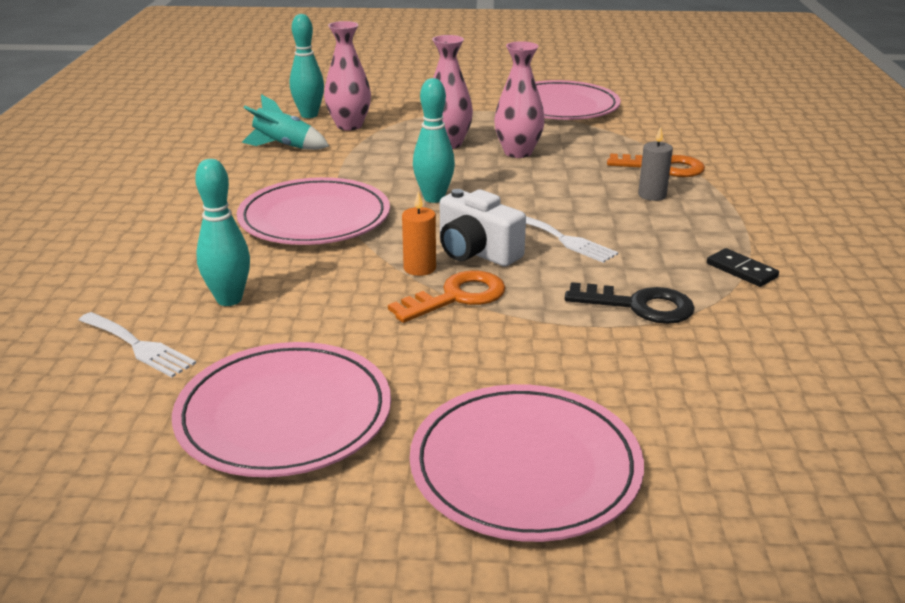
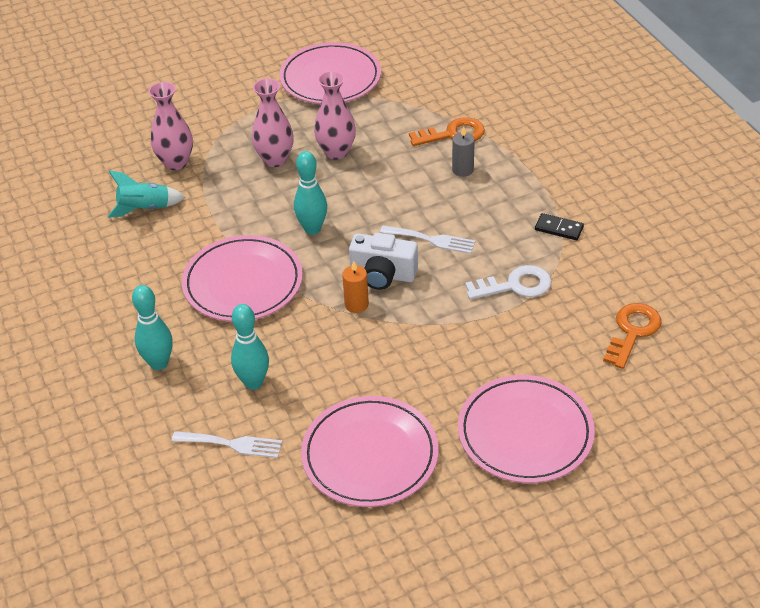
camera: 25 degrees left, 15 degrees up
turquoise bowling pin [290,14,324,118] -> turquoise bowling pin moved to [132,285,173,370]
orange key [388,271,506,323] -> orange key moved to [603,303,662,369]
black key [565,282,695,324] -> white key [465,265,552,299]

